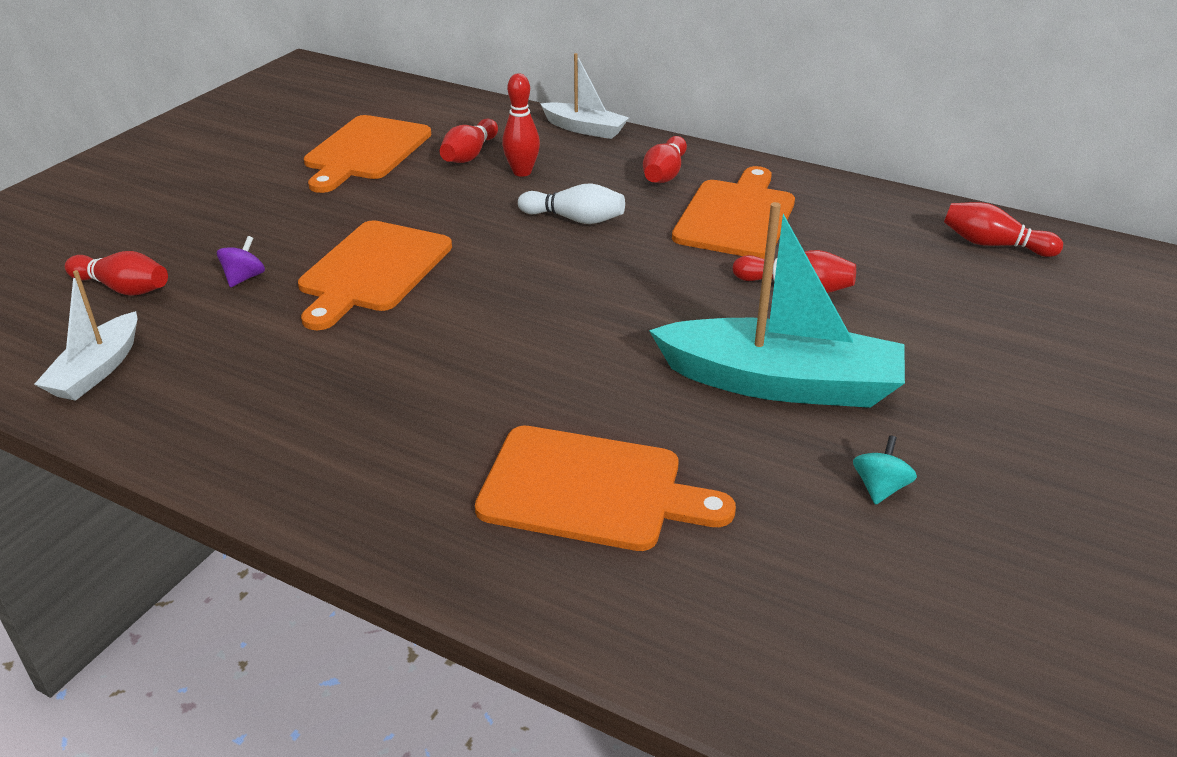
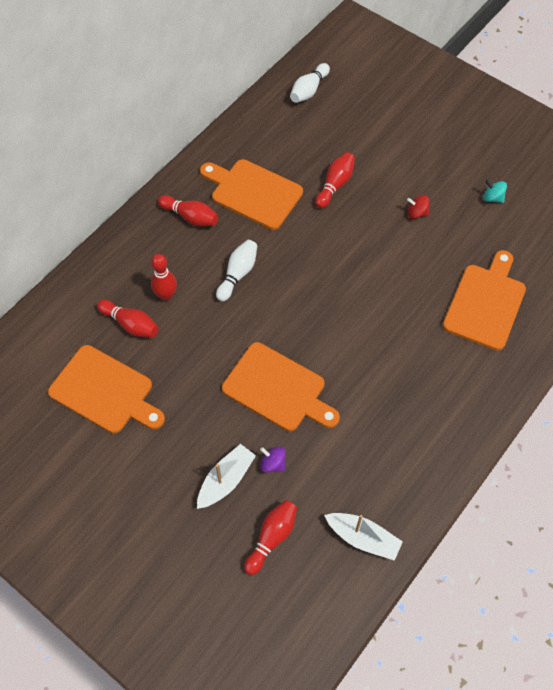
camera: 80 degrees left, 25 degrees up
white boat [540,53,629,139] -> white boat moved to [197,444,256,509]
turquoise boat [649,202,905,408] -> red spinning top [407,195,429,219]
red bowling pin [944,202,1063,257] -> white bowling pin [290,63,330,103]

